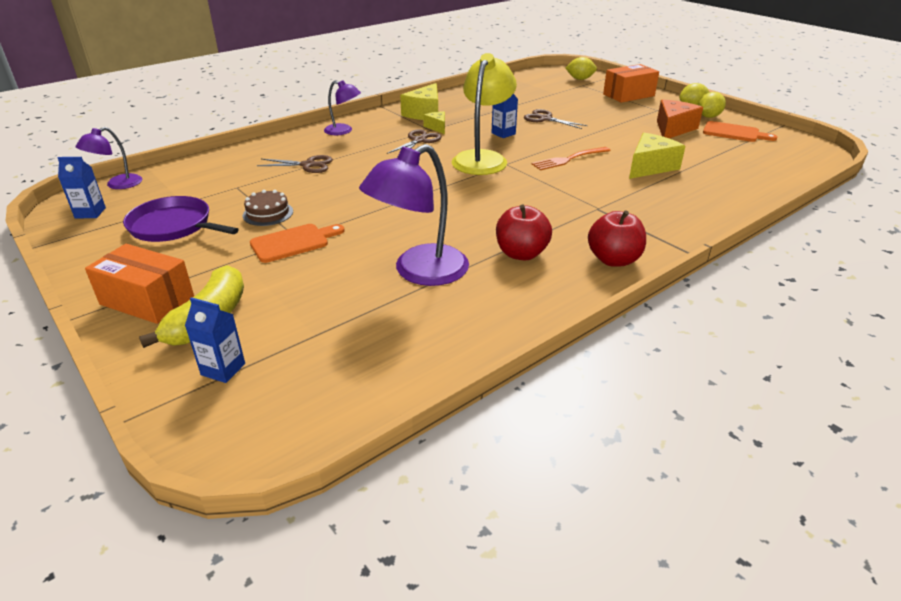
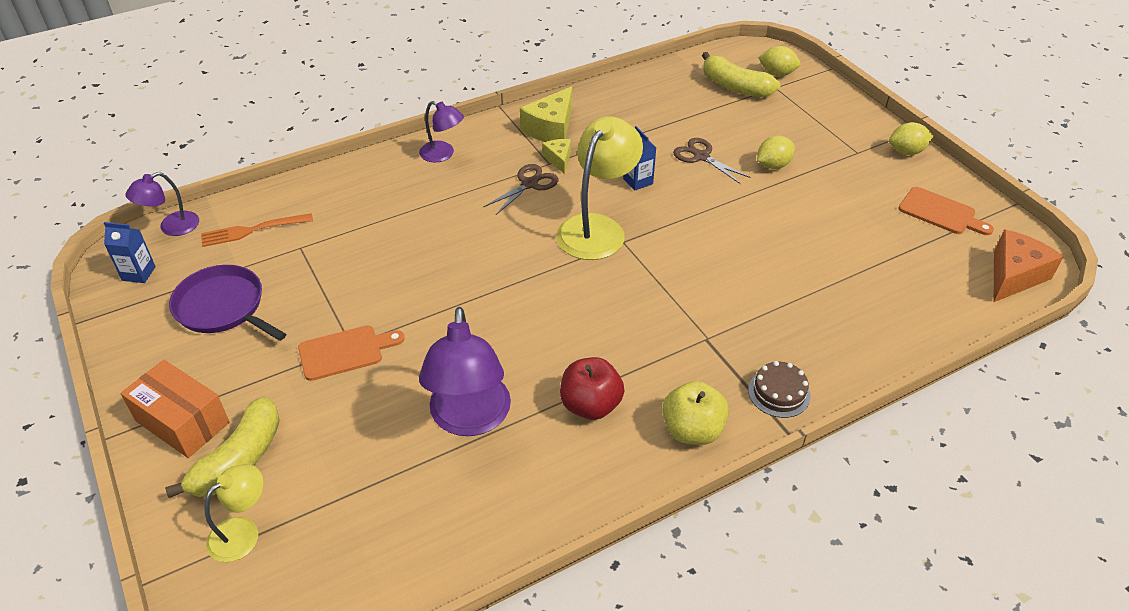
camera: 10 degrees right, 10 degrees up
blue carton [185,297,245,383] -> yellow lamp [204,464,263,562]
brown cake [243,190,293,226] -> brown cake moved to [748,361,811,418]
brown scissors [257,155,333,173] -> none
purple lamp [359,144,469,286] -> purple lamp turned 60 degrees counterclockwise [419,307,511,436]
orange fork [531,147,611,170] -> orange fork moved to [201,213,313,247]
red apple [588,210,646,267] -> yellow apple [662,381,729,445]
orange box [603,64,659,103] -> none
yellow cheese [629,133,685,179] -> none
orange cheese [657,99,703,138] -> orange cheese moved to [994,230,1064,302]
yellow lemon [698,92,726,118] -> yellow lemon moved to [757,135,795,169]
none -> yellow banana [702,52,780,97]

